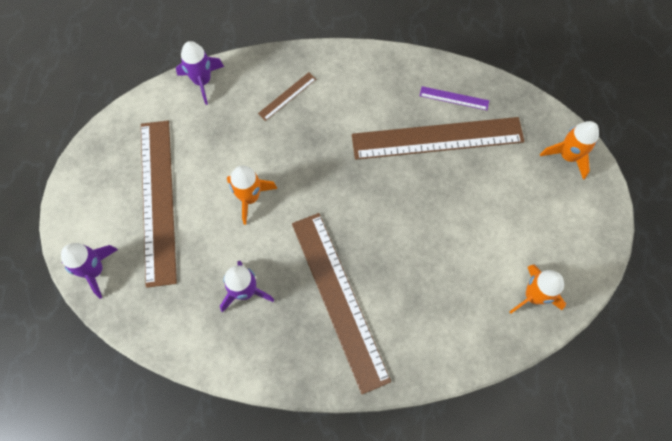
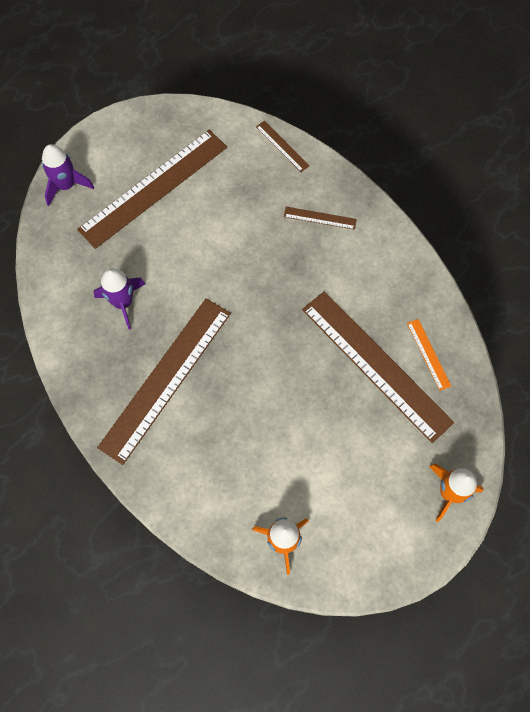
camera: 55 degrees right, 0 degrees up
purple rocket [176,41,224,105] -> brown ruler [256,121,310,172]
orange rocket [227,165,277,225] -> none
purple ruler [419,86,489,110] -> orange ruler [407,319,451,391]

